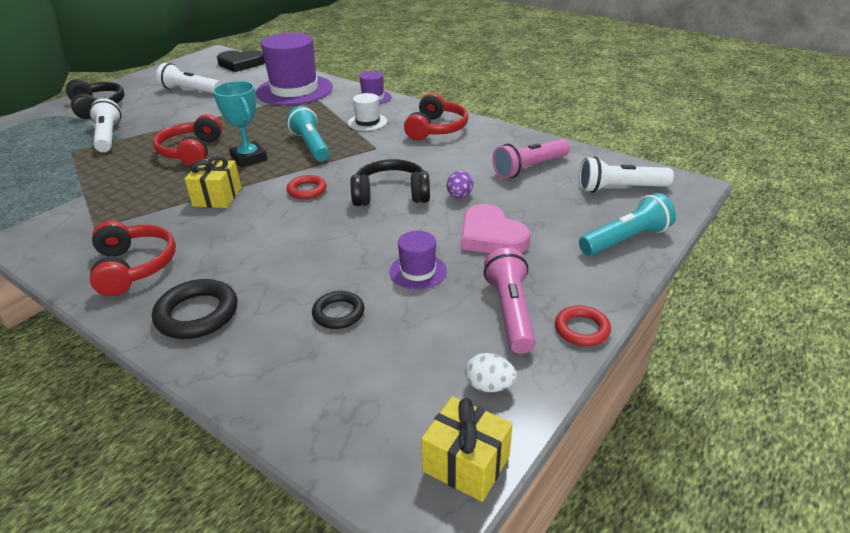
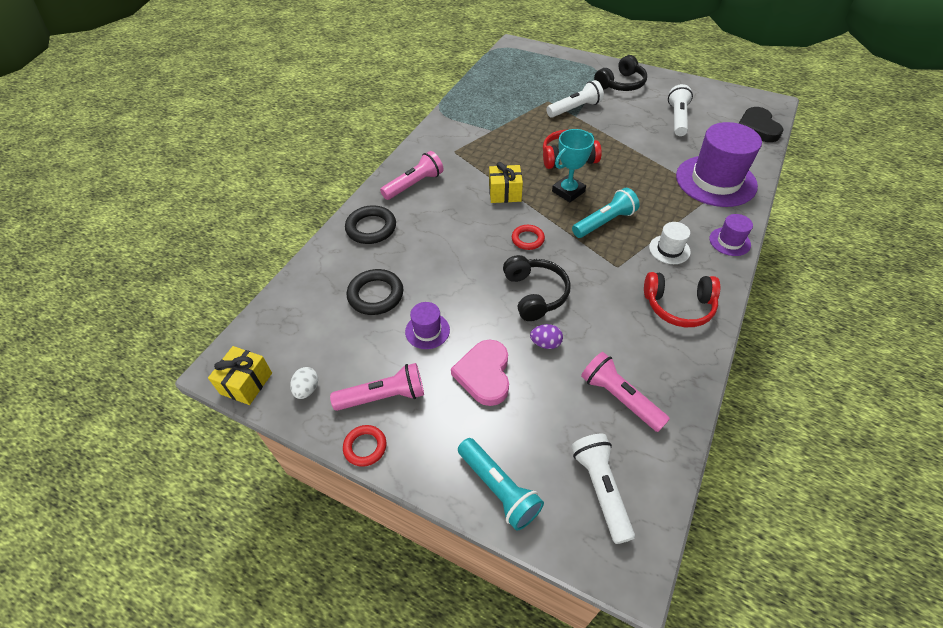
camera: 80 degrees right, 15 degrees up
red headphones [90,221,176,296] -> pink flashlight [380,151,444,200]
black ring [312,291,365,329] -> black ring [347,269,403,315], size x1.58
pink heart [461,204,530,253] -> pink heart turned 45 degrees counterclockwise [451,340,509,406]

